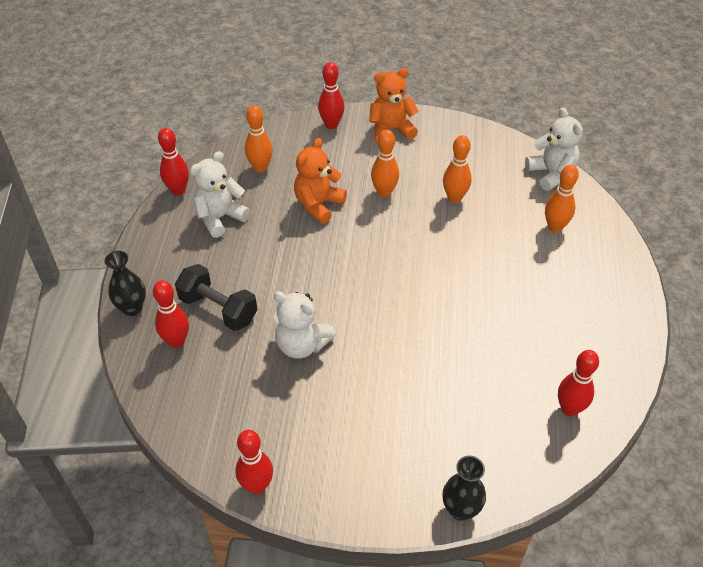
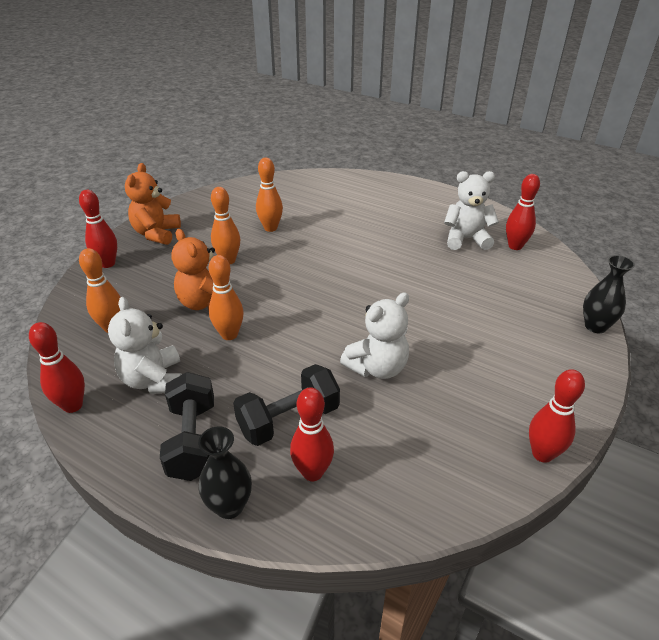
camera: 65 degrees left, 10 degrees down
white teddy bear [525,107,583,191] -> white teddy bear moved to [444,171,499,250]
orange bowling pin [545,165,579,233] -> orange bowling pin moved to [209,255,244,340]
none -> black dumbbell [160,372,214,481]

